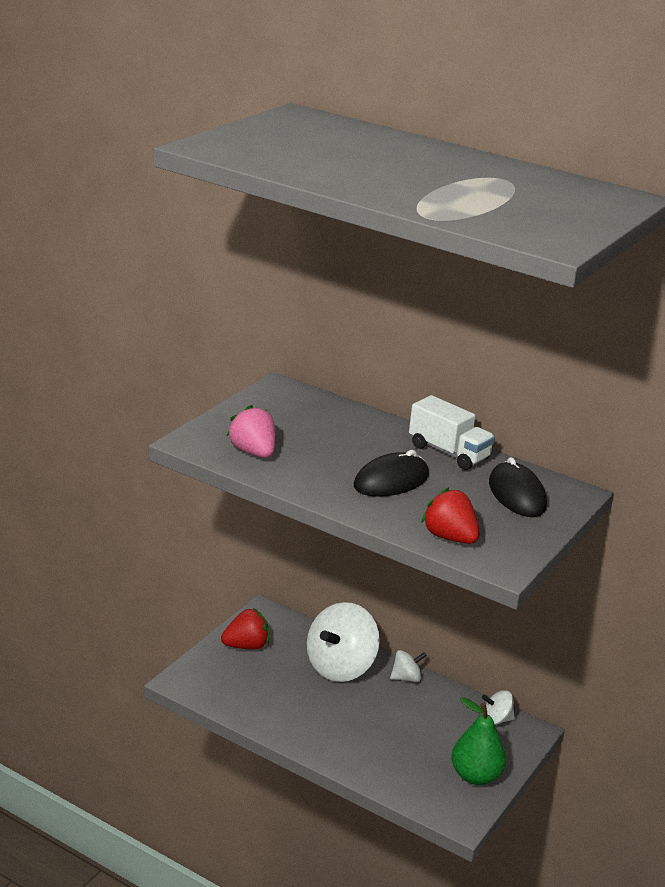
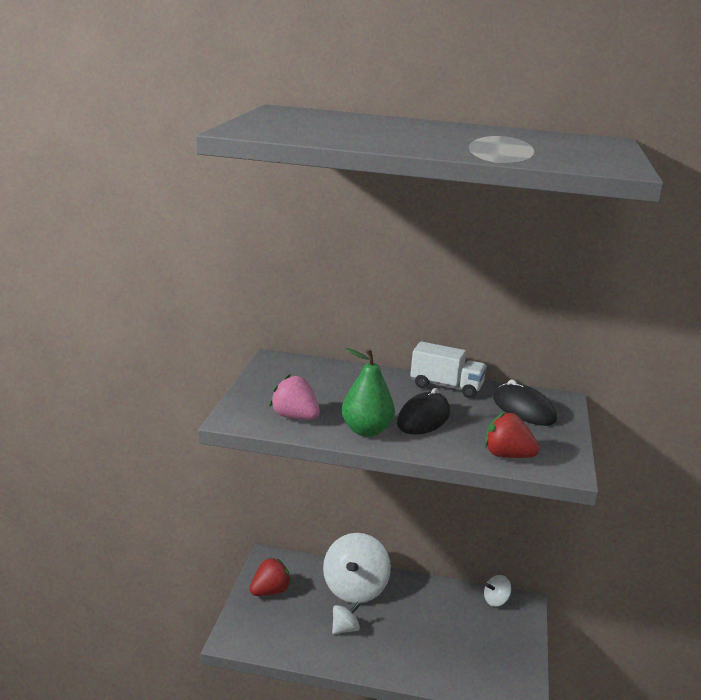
camera: 20 degrees left, 5 degrees down
white spinning top [390,650,427,682] -> white spinning top moved to [332,602,360,634]
green pear [451,697,506,785] -> green pear moved to [342,348,395,437]

